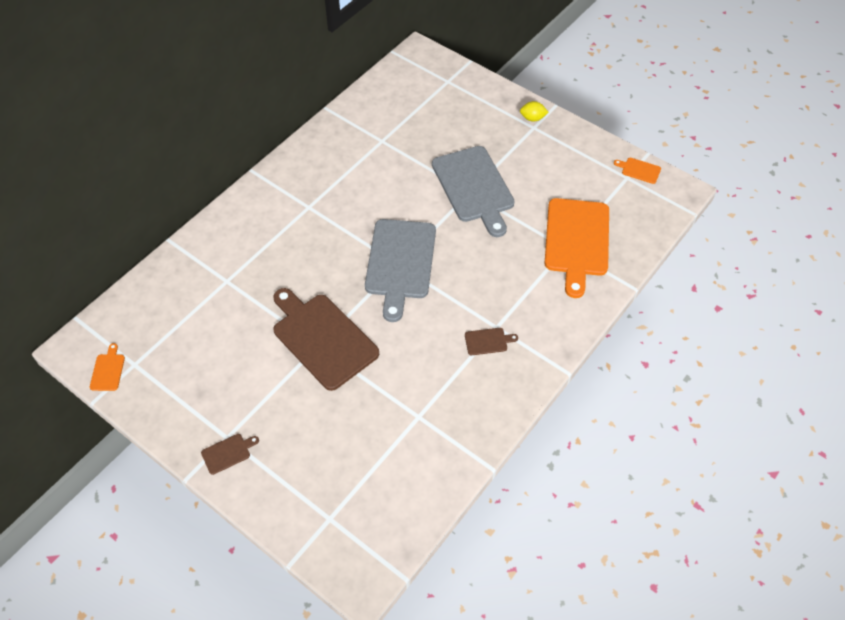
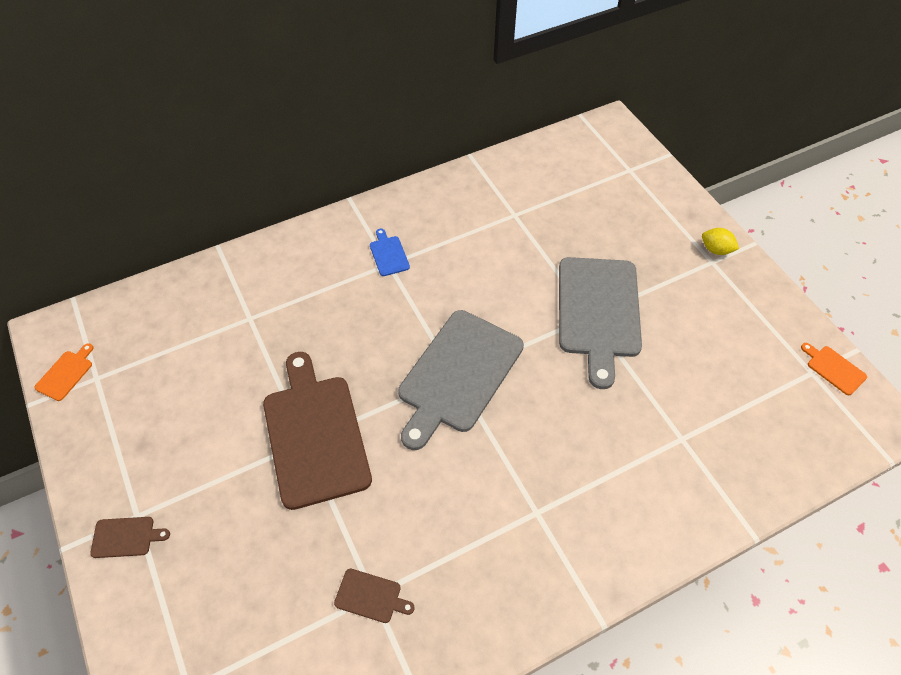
camera: 25 degrees right, 0 degrees up
brown cutting board [465,328,518,355] -> brown cutting board moved to [334,569,415,623]
orange cutting board [545,198,609,298] -> none
none -> blue cutting board [370,229,410,276]

